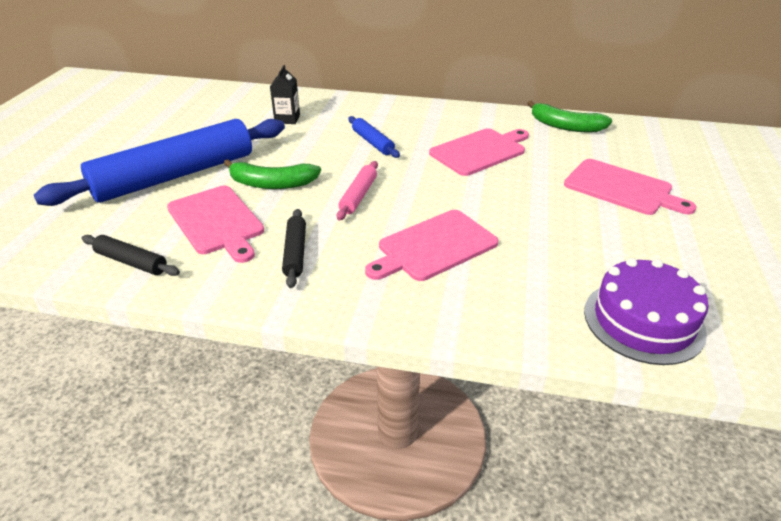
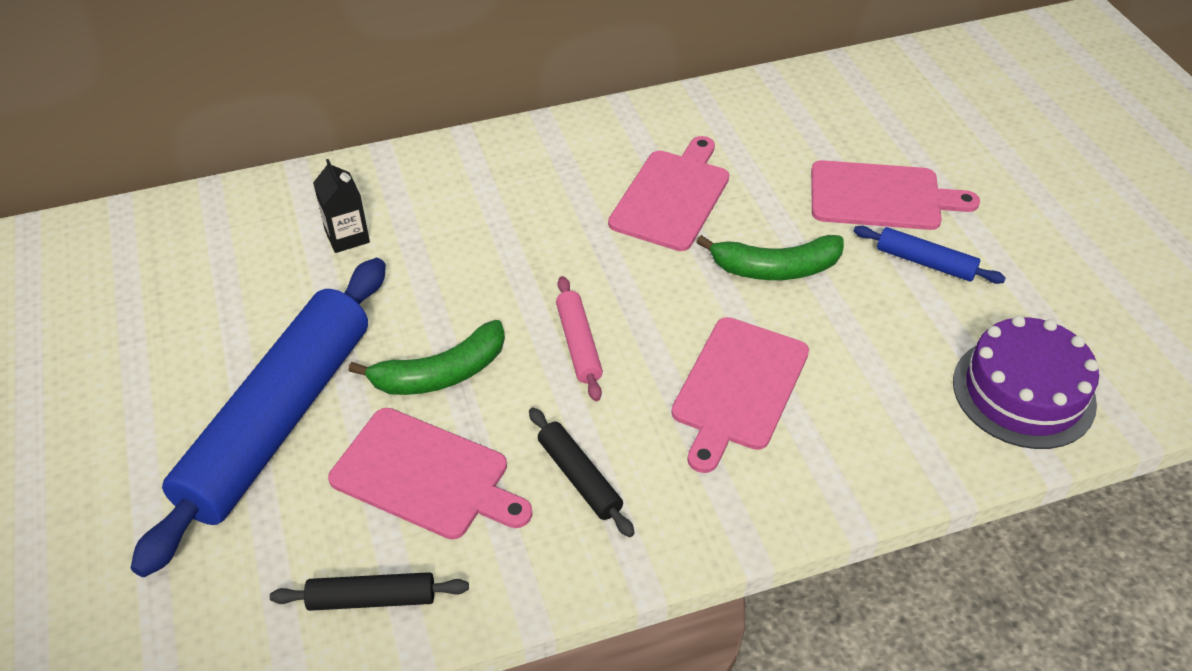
camera: 30 degrees left, 10 degrees up
blue rolling pin [348,116,400,158] -> blue rolling pin moved to [854,226,1006,284]
green banana [527,101,612,132] -> green banana moved to [696,235,844,280]

